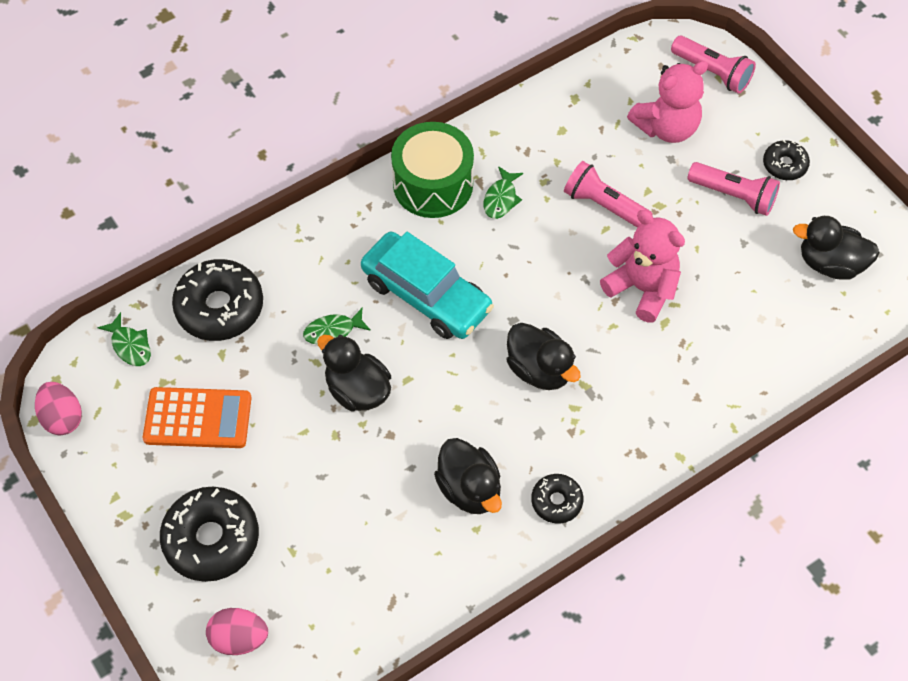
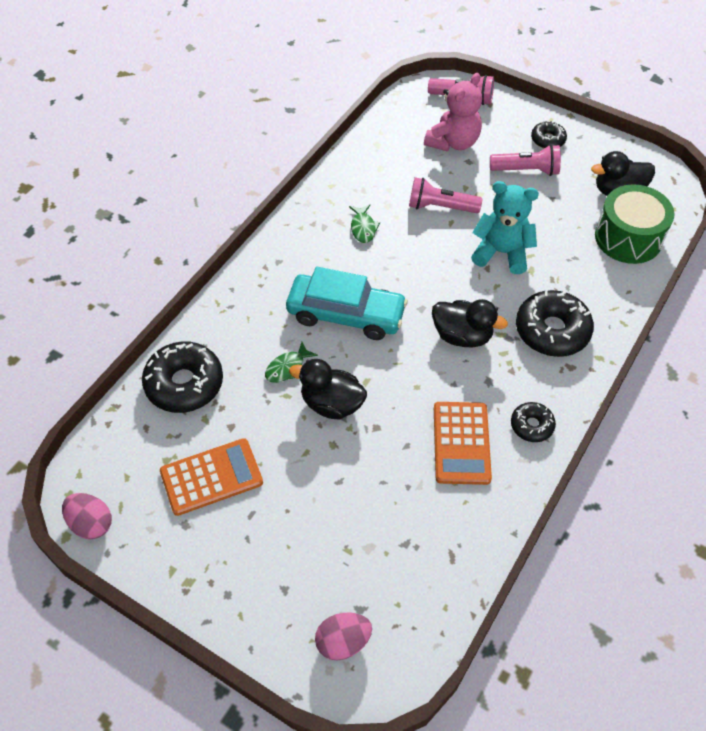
camera: 25 degrees left, 5 degrees down
green fish [97,312,151,366] -> none
black donut [160,487,259,582] -> black donut moved to [516,290,594,357]
green drum [391,122,474,218] -> green drum moved to [595,184,675,264]
black duck [434,438,502,514] -> orange calculator [434,402,492,485]
pink teddy bear [600,210,685,323] -> turquoise teddy bear [471,181,539,274]

